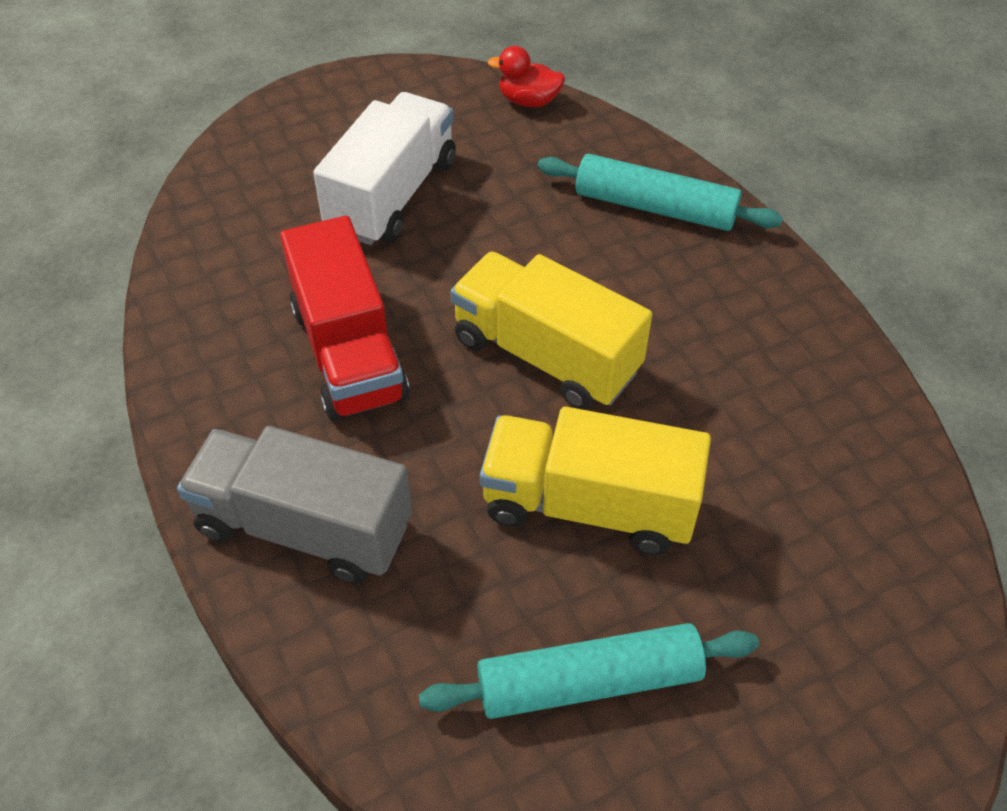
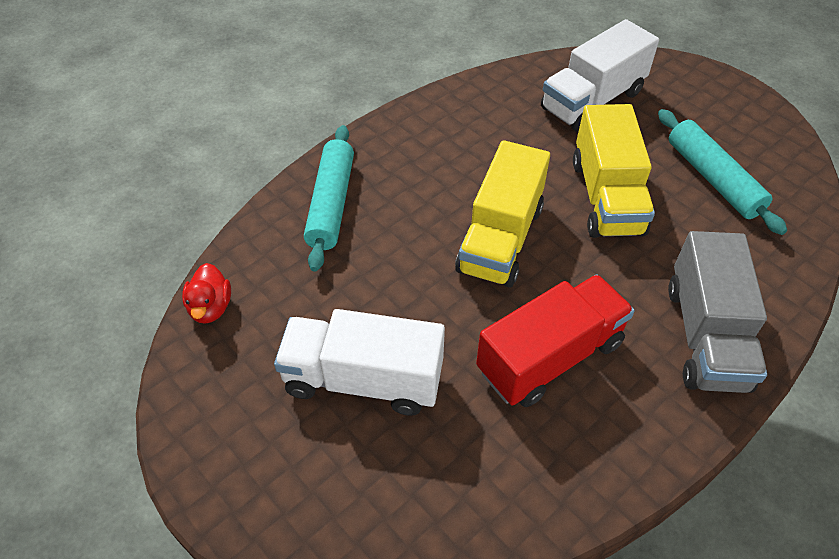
camera: 105 degrees left, 0 degrees up
none -> white truck [541,19,659,132]

